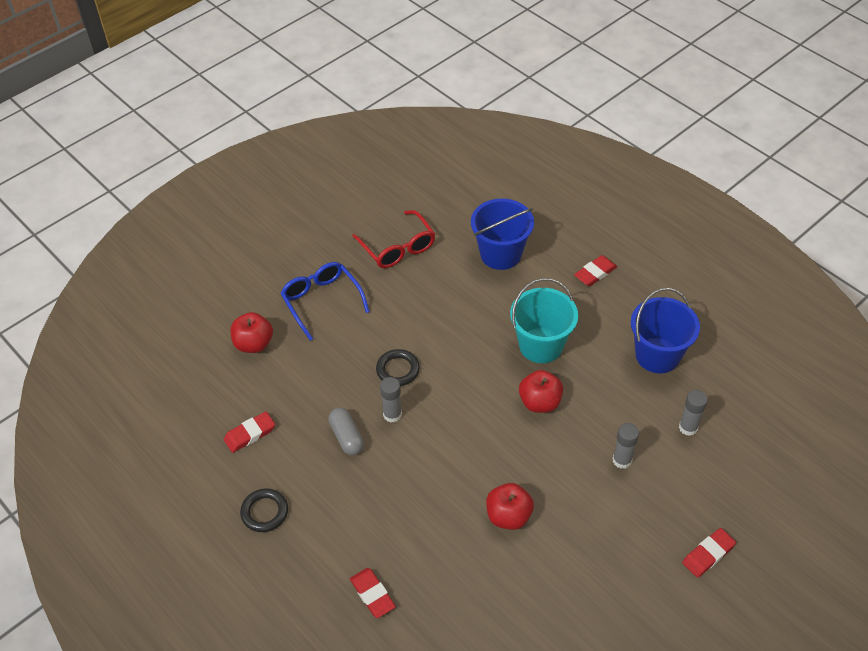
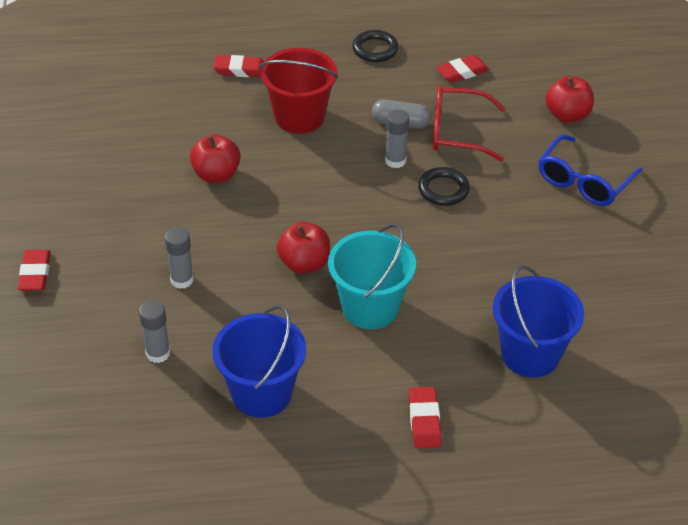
camera: 125 degrees right, 5 degrees down
red eraser [224,412,275,453] -> red eraser turned 60 degrees clockwise [436,55,489,83]
blue glasses [280,262,370,341] -> blue glasses turned 120 degrees clockwise [538,135,643,206]
red glasses [352,210,435,268] -> red glasses moved to [433,86,505,162]
none -> red bucket [260,48,338,134]

